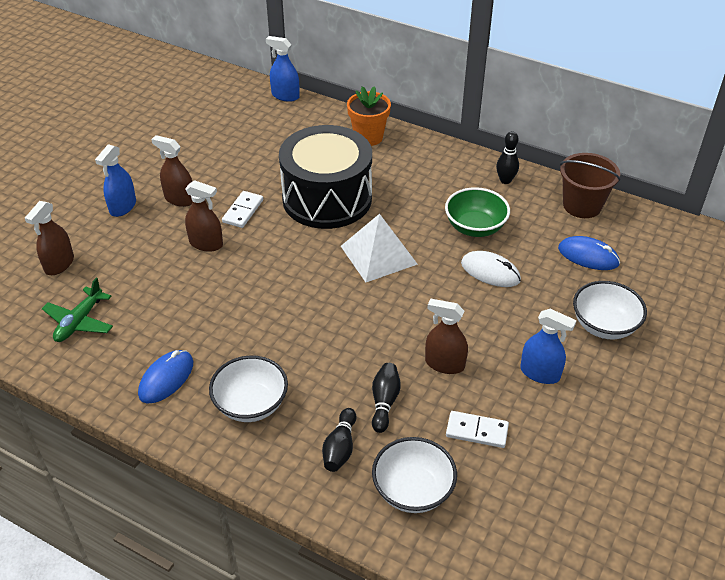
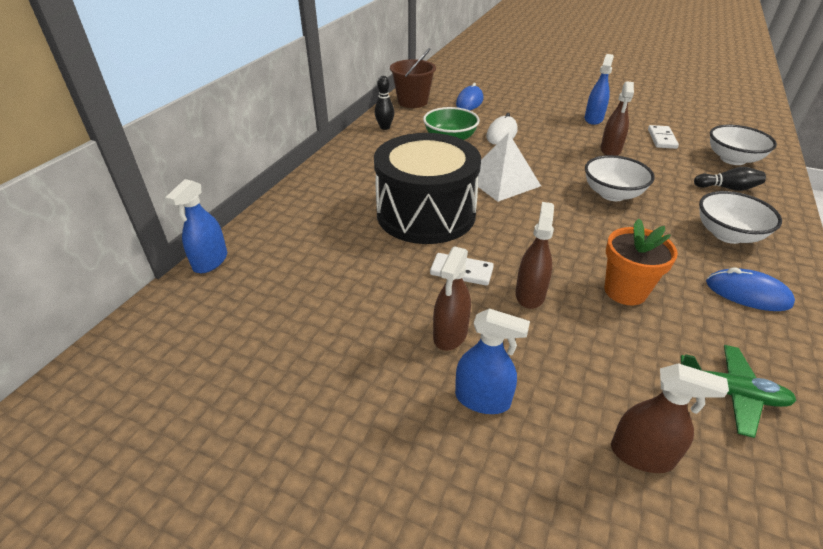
camera: 95 degrees left, 5 degrees down
orange flower pot [347,86,391,146] -> orange flower pot moved to [604,218,678,305]
black bowling pin [372,363,401,433] -> none
white bowl [573,281,647,339] -> white bowl moved to [585,155,655,201]

